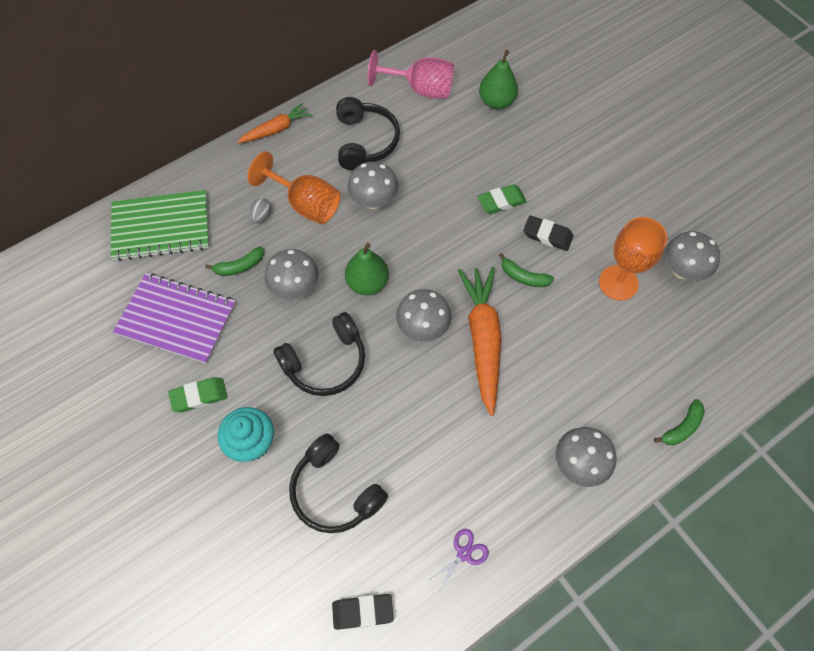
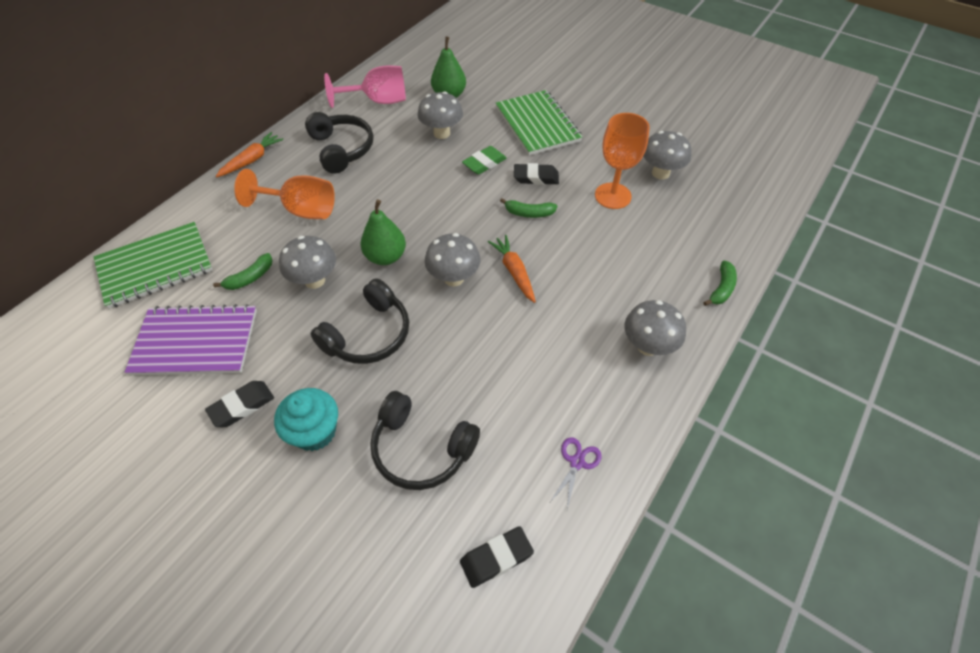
camera: 20 degrees left, 10 degrees down
green eraser [168,377,228,412] -> black eraser [205,381,274,427]
grey egg [249,198,271,223] -> none
grey mushroom [347,162,398,209] -> grey mushroom moved to [418,91,463,139]
orange carrot [458,267,502,416] -> orange carrot [488,235,536,303], size x0.57
none -> green notebook [496,90,583,155]

